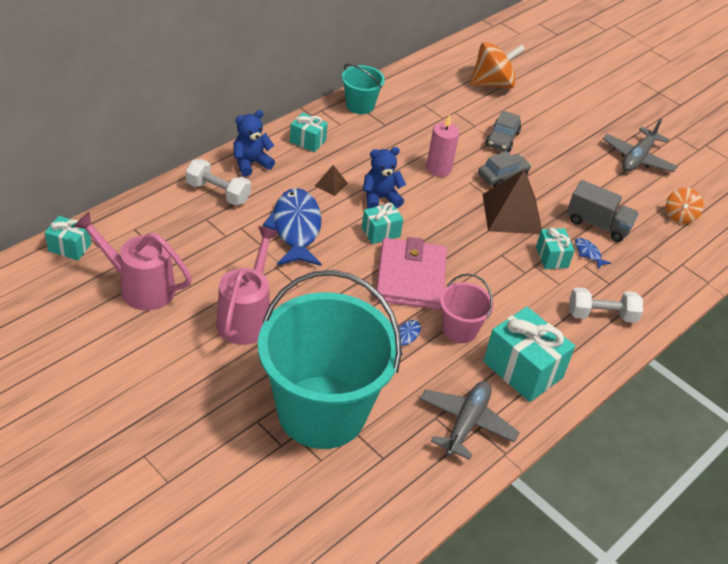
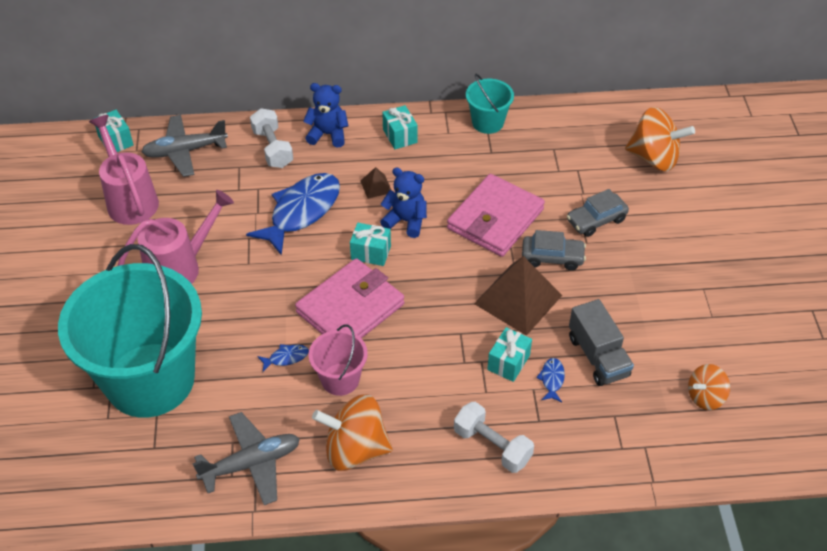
camera: 45 degrees right, 5 degrees up
pink candle [427,114,459,177] -> pink wallet [447,174,545,257]
turquoise gift [483,307,575,402] -> orange spinning top [312,394,393,471]
grey plane [603,118,678,172] -> grey plane moved to [141,115,228,177]

